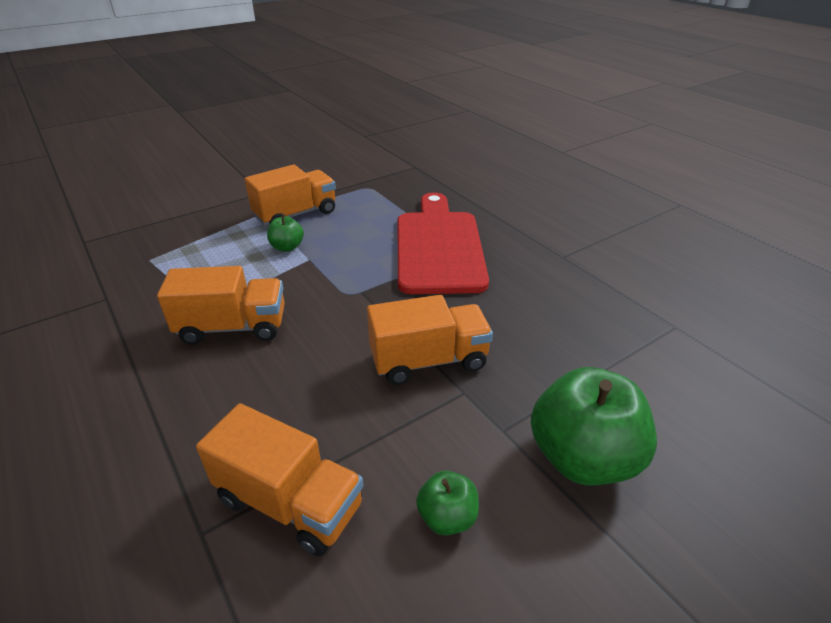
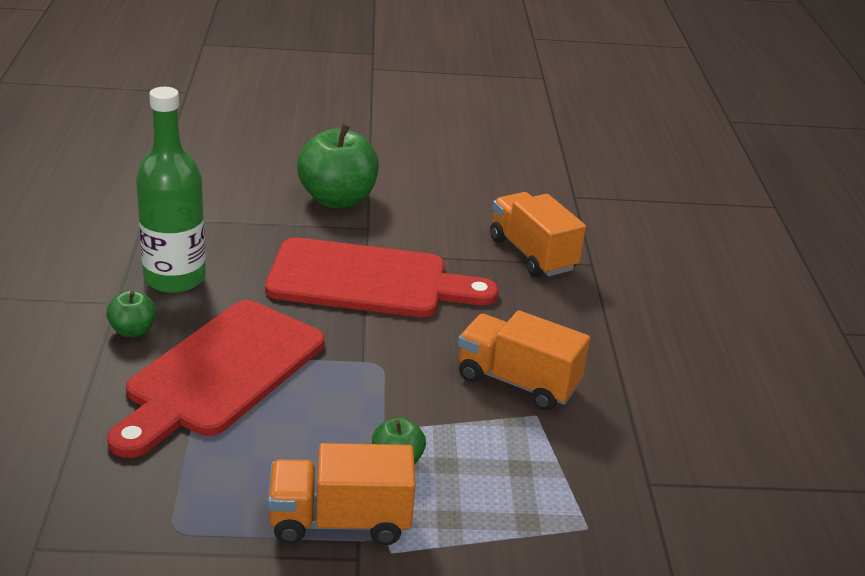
camera: 150 degrees left, 5 degrees down
orange truck [367,295,493,385] -> red cutting board [265,237,499,317]
green apple [416,471,479,535] -> green apple moved to [106,290,156,337]
none -> green bottle [136,87,206,293]

